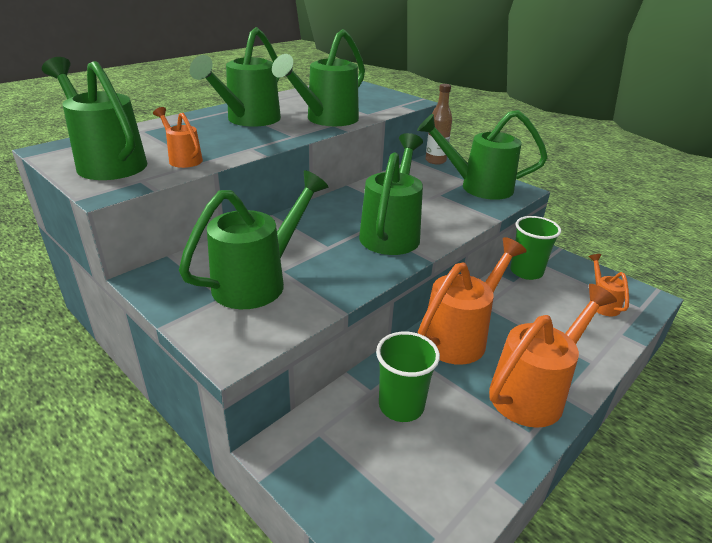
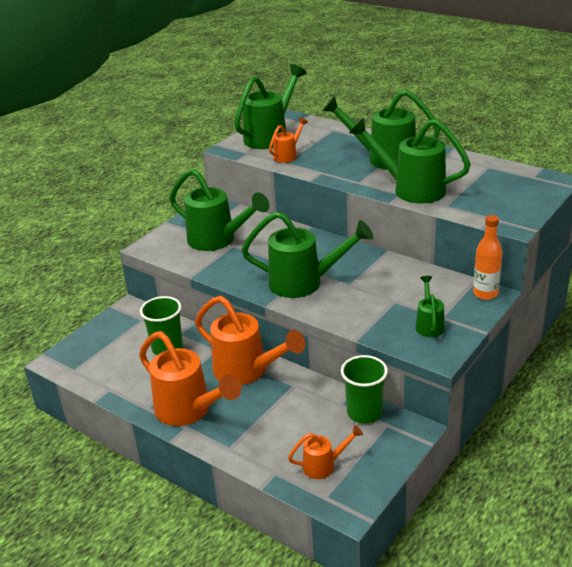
camera: 85 degrees right, 0 degrees up
green watering can [417,110,548,200] -> green watering can [415,276,445,337], size x0.51
brown bottle [425,84,452,165] -> orange bottle [473,215,503,300]

